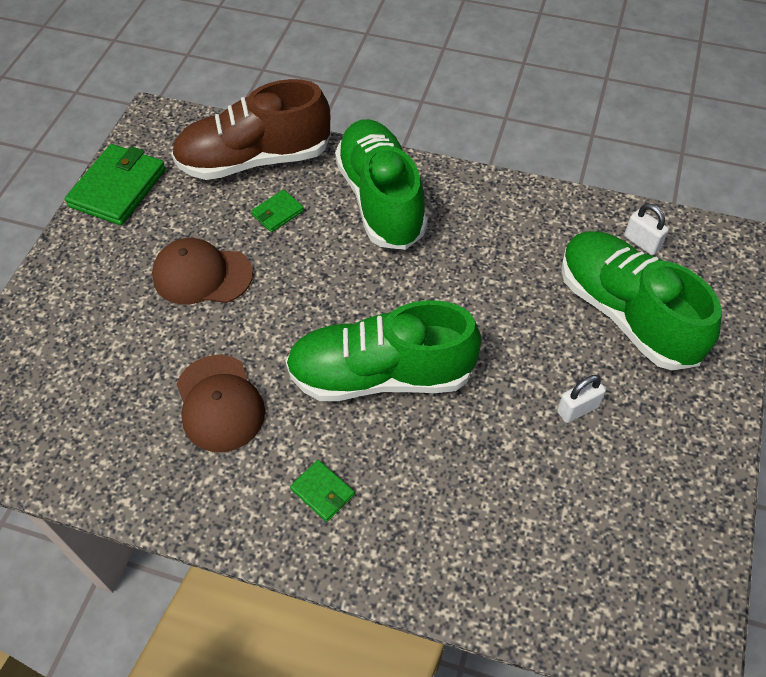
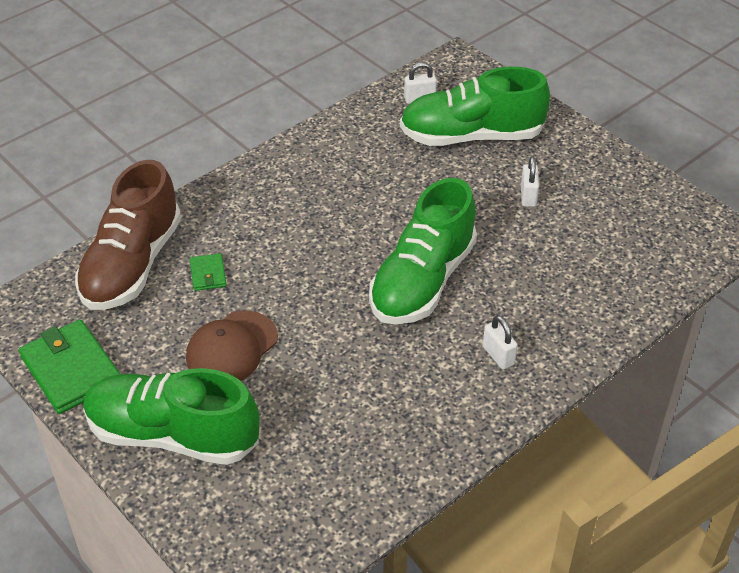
camera: 60 degrees left, 10 degrees down
brown cap [176,355,265,452] -> none
green wallet [290,460,355,522] -> white padlock [483,315,518,370]
green shoe [335,119,428,250] -> green shoe moved to [83,368,259,465]

